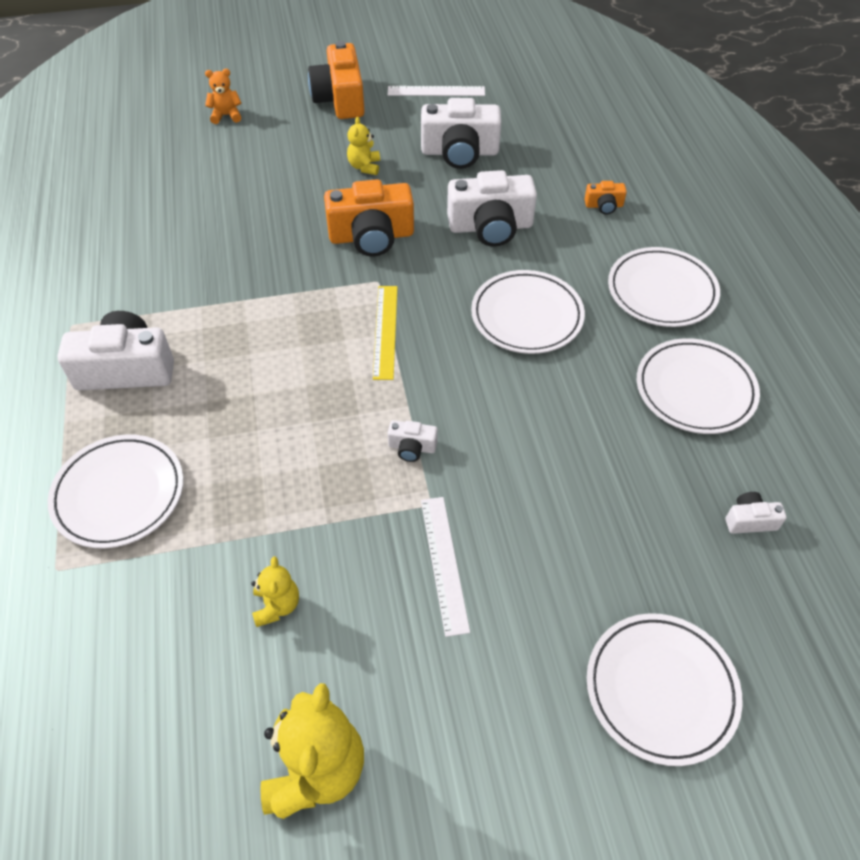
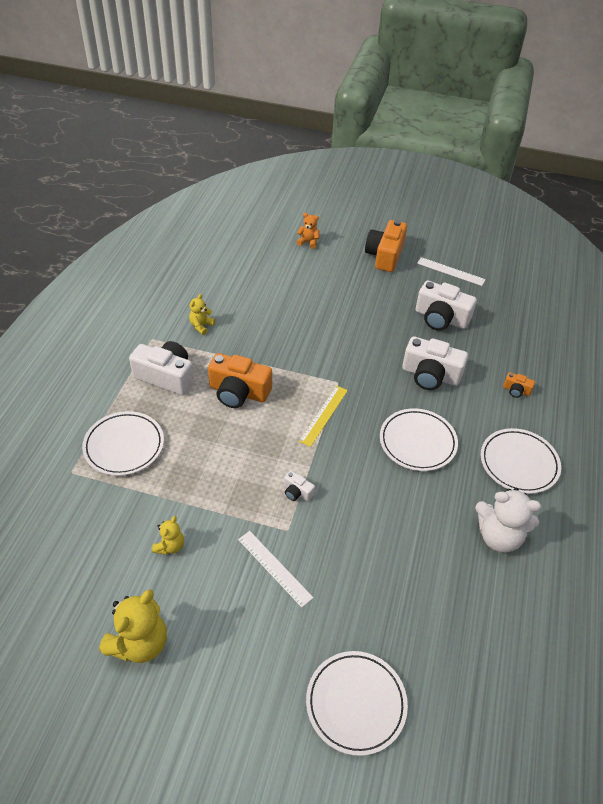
camera: 25 degrees right, 5 degrees down
orange camera [324,179,414,256] -> orange camera moved to [208,353,272,408]
yellow teddy bear [347,117,380,175] -> yellow teddy bear moved to [189,294,215,335]
white ruler [421,497,470,637] -> white ruler turned 60 degrees counterclockwise [238,531,314,608]
white plate [637,338,760,434] -> white teddy bear [475,488,541,553]
white camera [726,492,787,534] -> none

